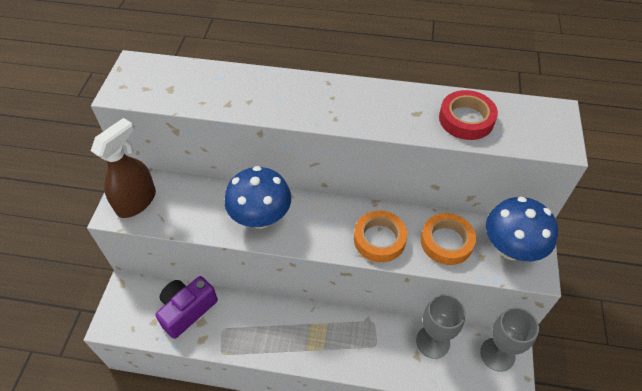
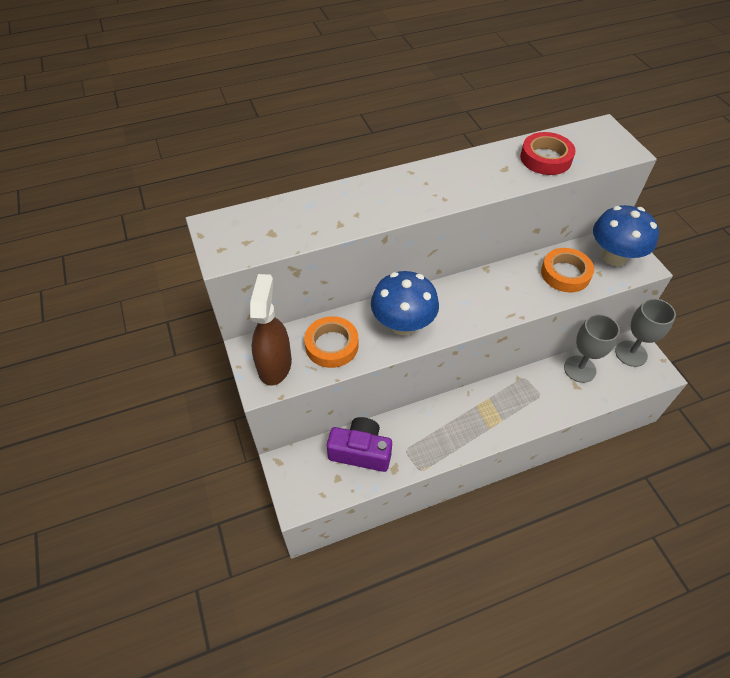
camera: 30 degrees left, 0 degrees up
purple camera [155,276,218,339] -> purple camera turned 90 degrees clockwise [327,417,392,472]
orange tape [354,211,407,262] -> orange tape moved to [304,316,358,368]

